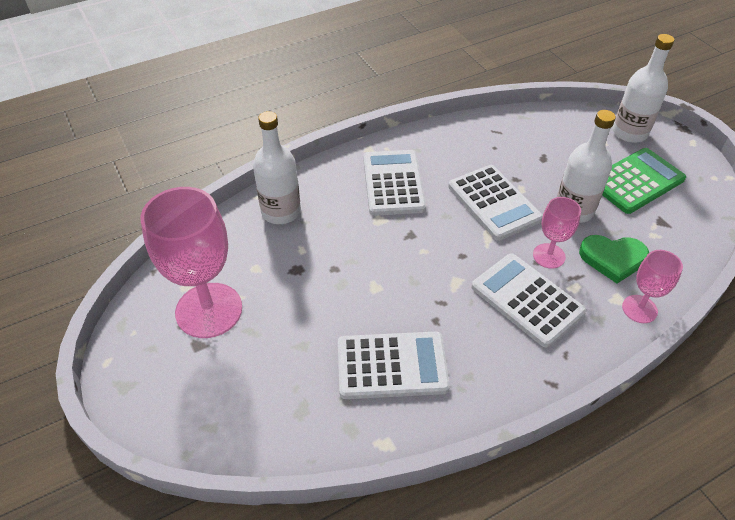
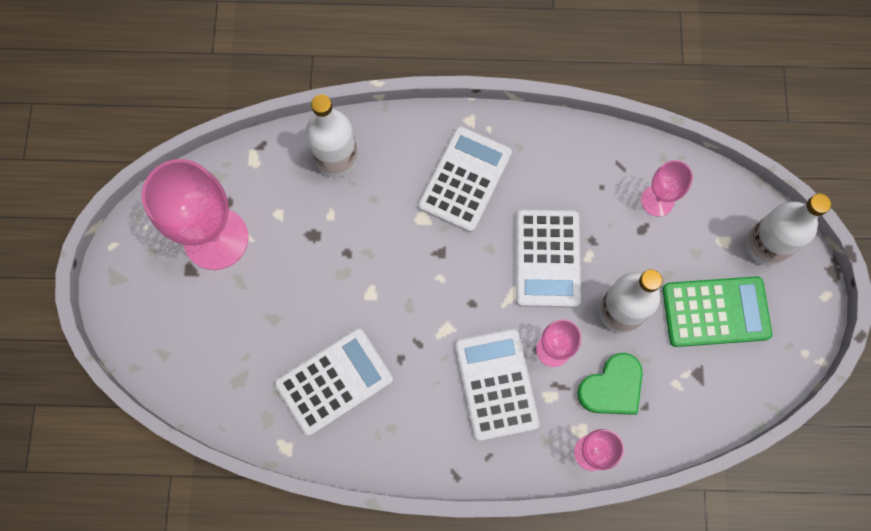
camera: 30 degrees right, 25 degrees up
white calculator [338,332,450,399] -> white calculator turned 60 degrees counterclockwise [275,328,393,436]
green heart [579,235,649,284] -> green heart turned 75 degrees counterclockwise [577,353,643,415]
none -> pink goblet [641,160,693,217]

